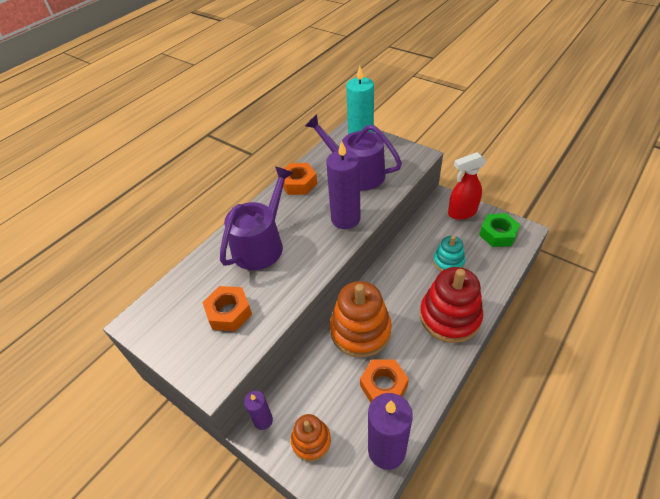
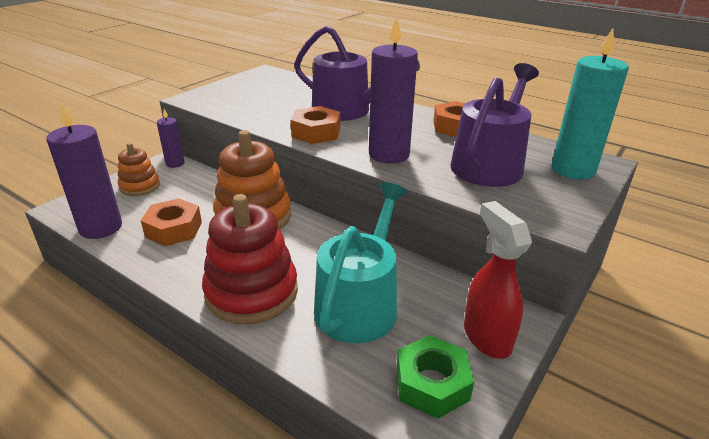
camera: 85 degrees right, 15 degrees down
orange nut [202,286,252,331] -> orange nut moved to [290,106,340,144]
turquoise stacking toy [433,236,465,271] -> turquoise watering can [314,182,407,344]

